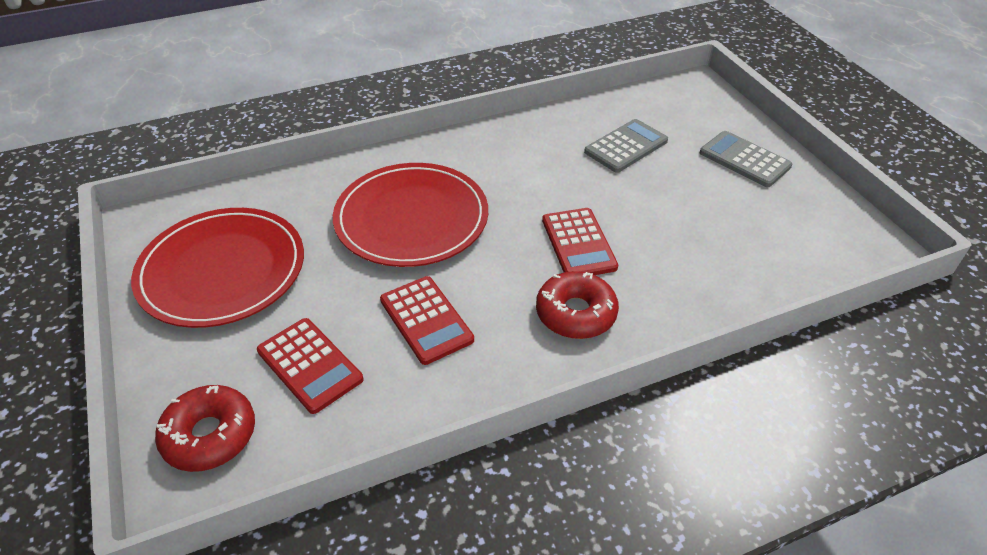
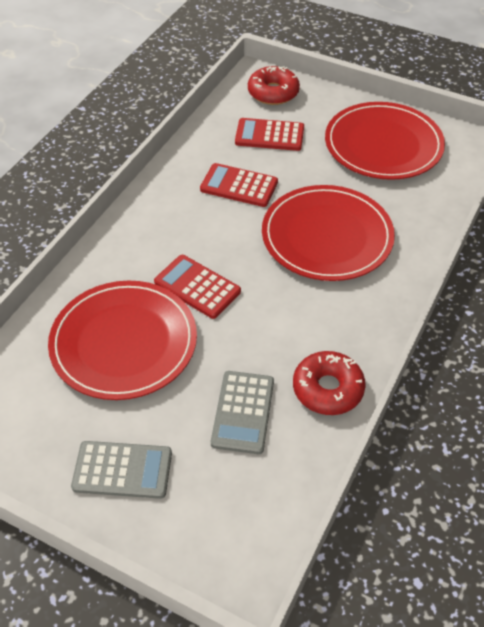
camera: 140 degrees right, 5 degrees up
red donut [536,271,619,339] -> red donut moved to [293,351,366,415]
none -> red plate [48,281,197,400]

